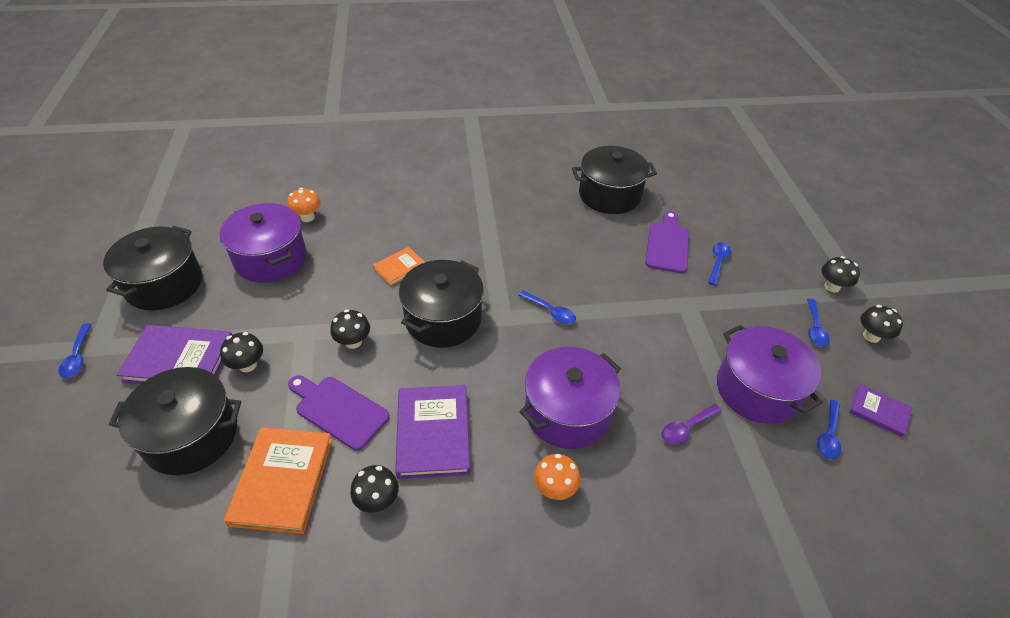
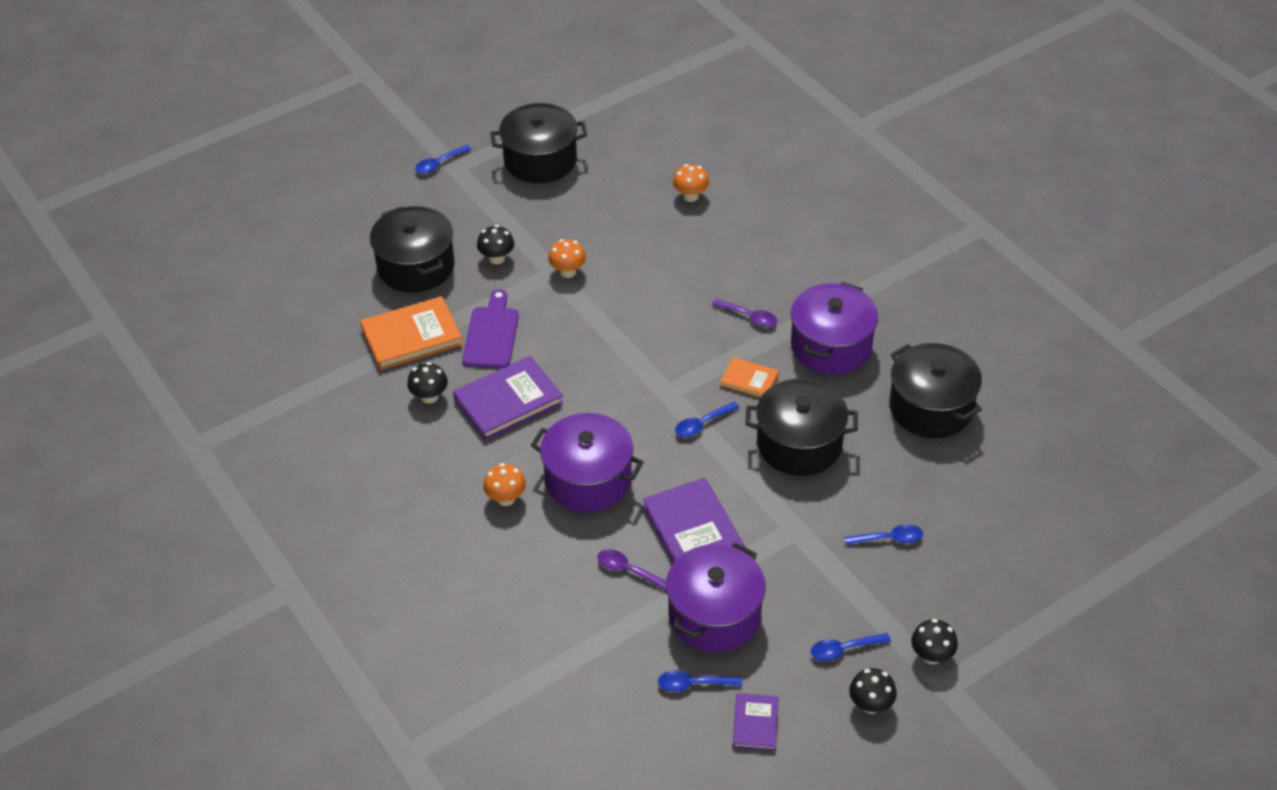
camera: 65 degrees right, 0 degrees up
purple book [117,325,232,384] -> purple book moved to [643,478,745,563]
purple pot [219,203,306,283] -> purple pot moved to [791,282,878,375]
black mushroom [330,309,370,349] -> none
orange book [373,247,425,286] -> orange book moved to [720,357,779,398]
black pot [399,260,484,348] -> black pot moved to [745,379,858,476]
blue spoon [519,290,576,324] -> blue spoon turned 45 degrees clockwise [675,402,740,437]
purple cutting board [645,211,689,273] -> none
none -> orange mushroom [548,239,586,278]
none -> purple spoon [712,299,777,327]

